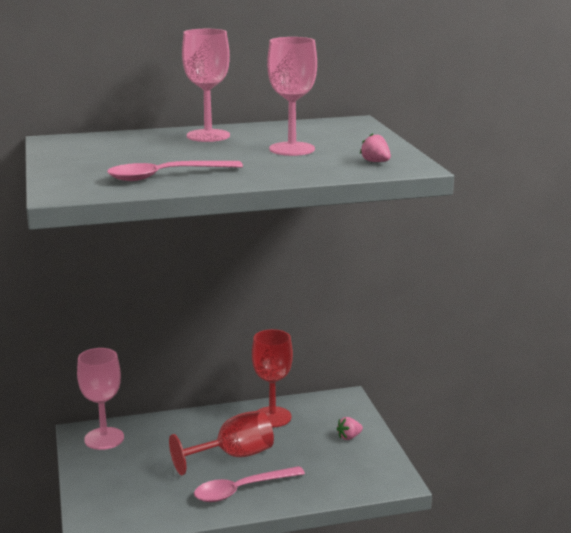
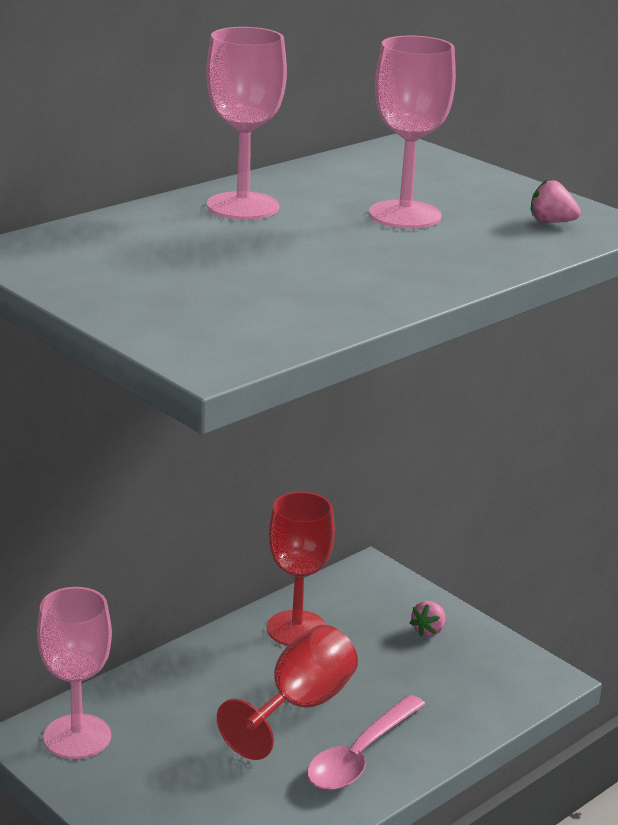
camera: 30 degrees left, 5 degrees up
pink spoon [107,161,243,181] -> none

